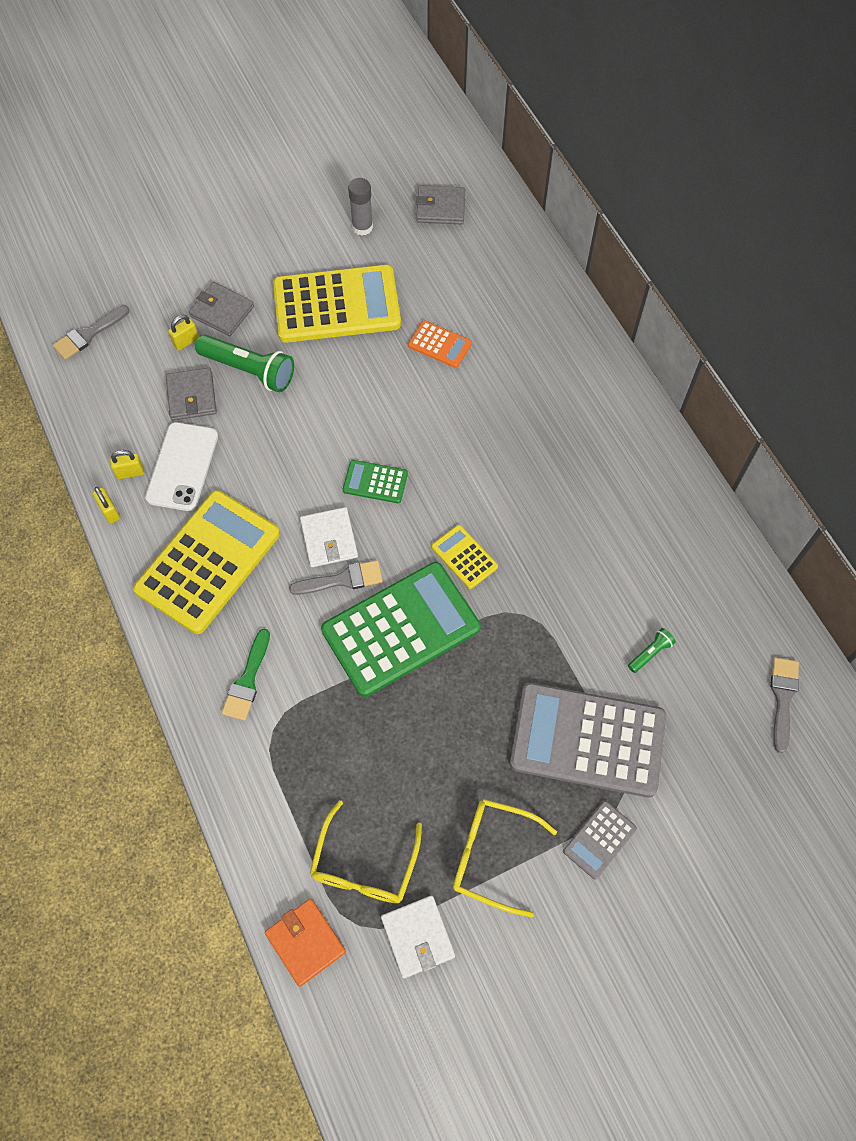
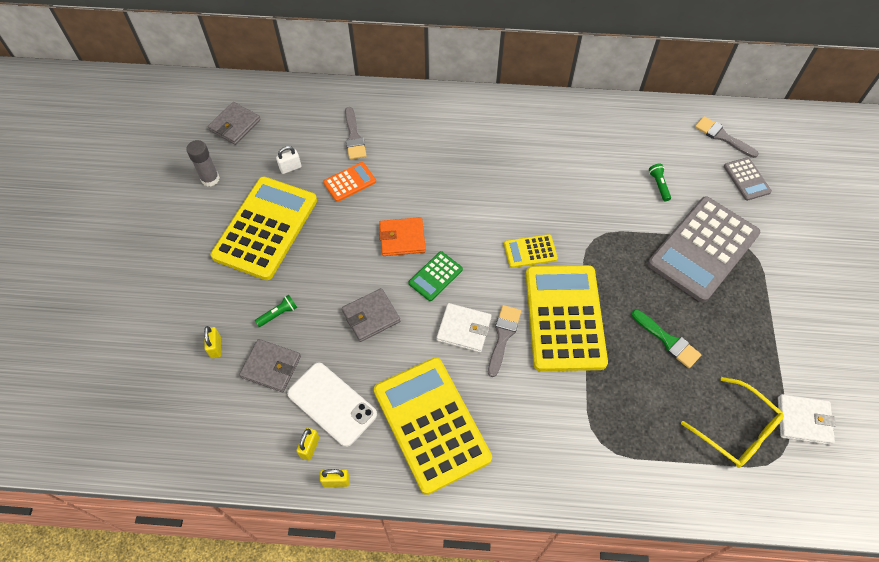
camera: 60 degrees left, 5 degrees down
grey brush [53,305,129,360] -> grey brush moved to [345,107,367,160]
grey wallet [189,282,254,336] -> grey wallet moved to [342,288,400,342]
green flashlight [195,335,294,392] -> green flashlight [255,295,297,327], size x0.47
green brush [222,629,270,721] -> green brush moved to [632,309,702,368]
orange wallet [265,899,346,987] -> orange wallet moved to [379,217,426,256]
green calculator [321,562,481,697] -> yellow calculator [526,265,608,371]
yellow glasses [453,799,557,918] -> none
grey calculator [563,801,637,880] -> grey calculator moved to [724,157,772,201]
none -> white padlock [276,146,301,174]

